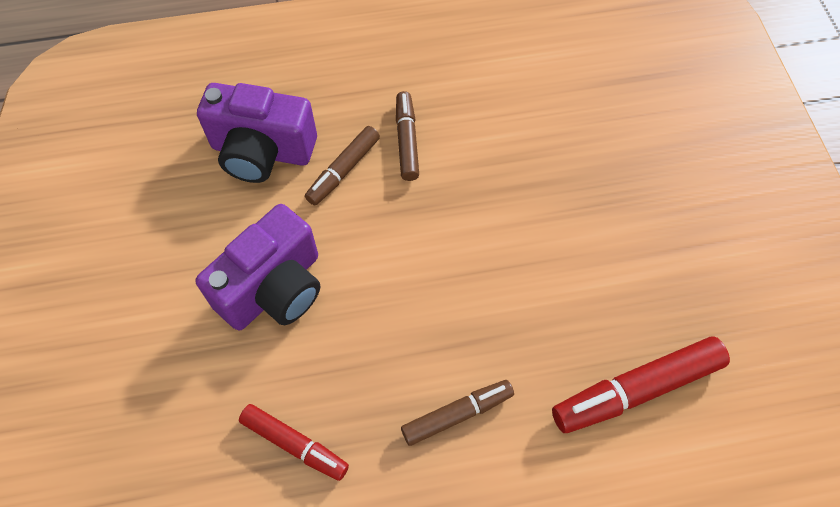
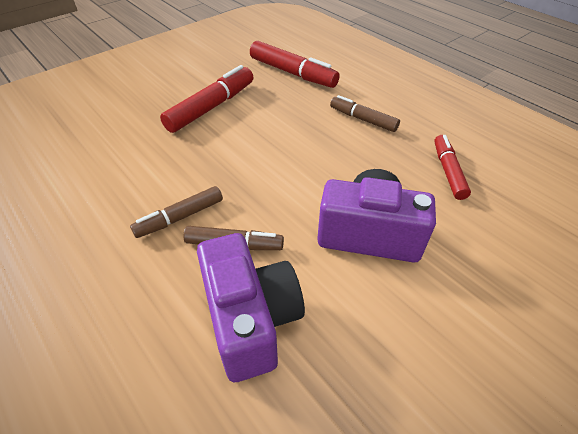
camera: 120 degrees left, 15 degrees down
none -> red marker [160,65,253,133]

